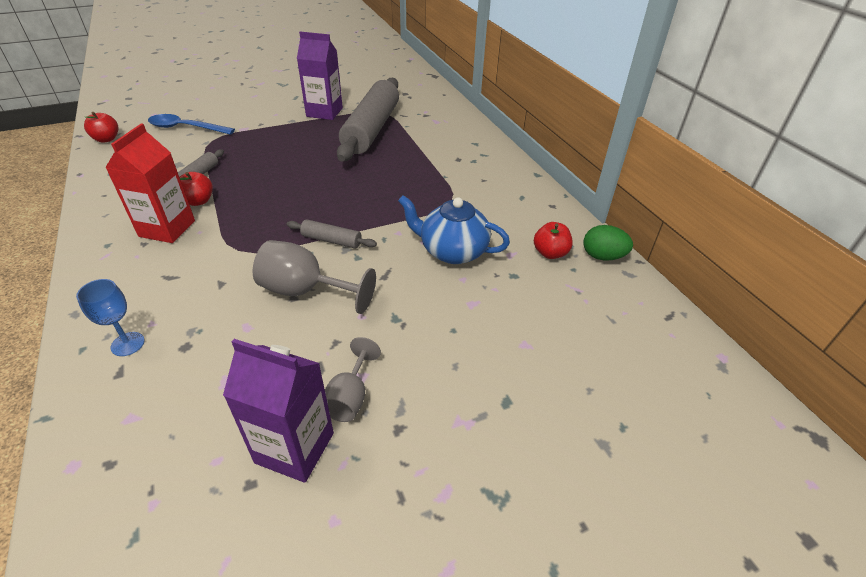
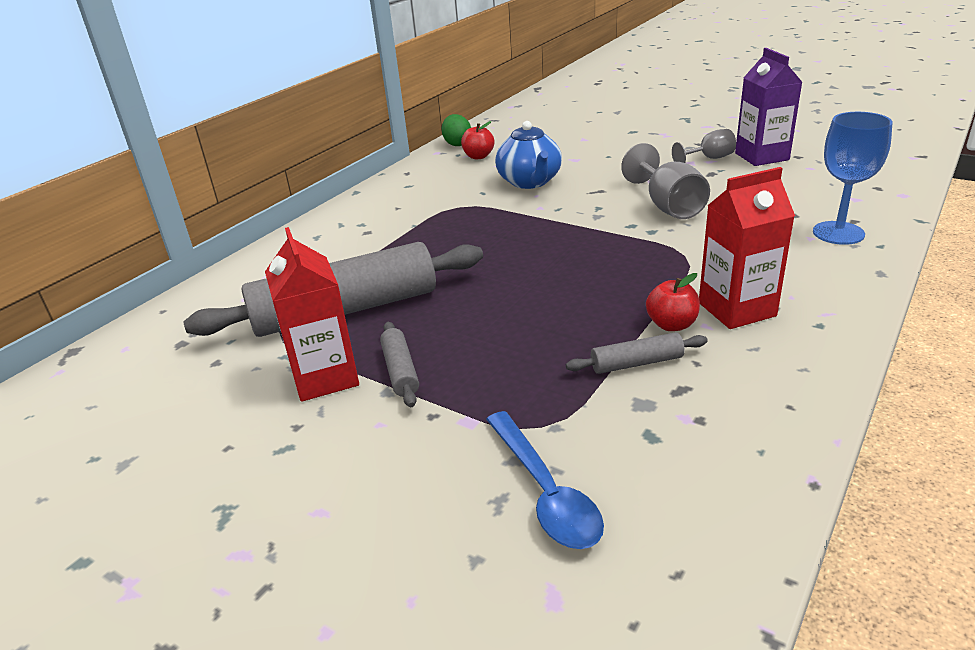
camera: 120 degrees left, 10 degrees down
blue goblet [76,279,145,356] -> blue goblet [813,112,892,245], size x1.61
red apple [84,112,119,143] -> none
grey rolling pin [287,219,377,249] -> grey rolling pin moved to [380,322,419,407]
purple carton [297,31,343,120] -> red carton [265,227,359,402]

